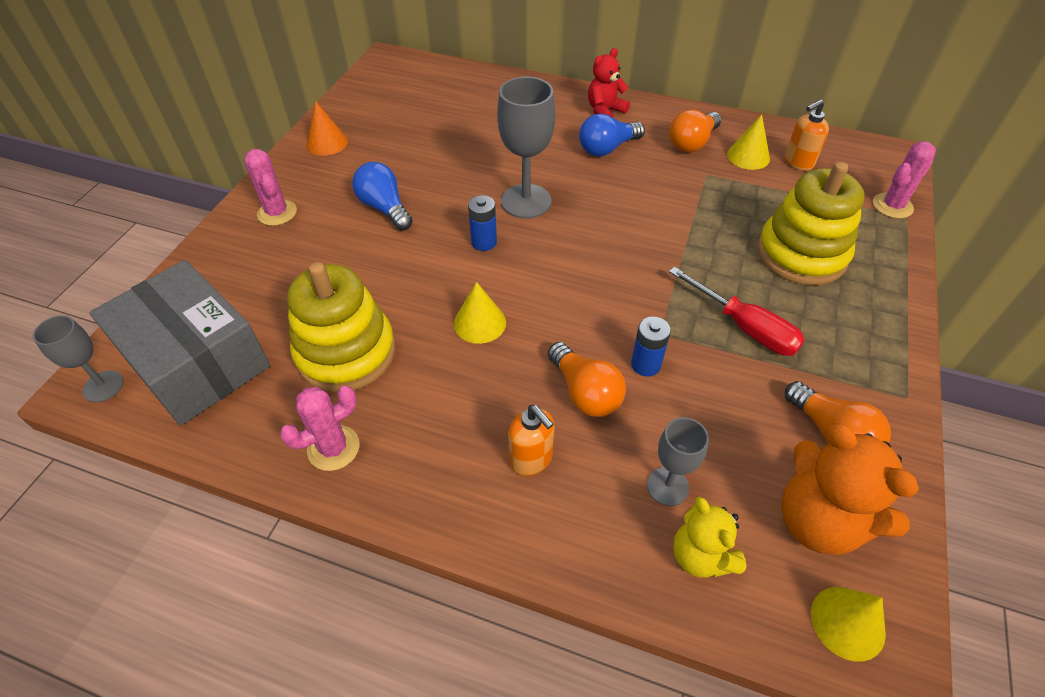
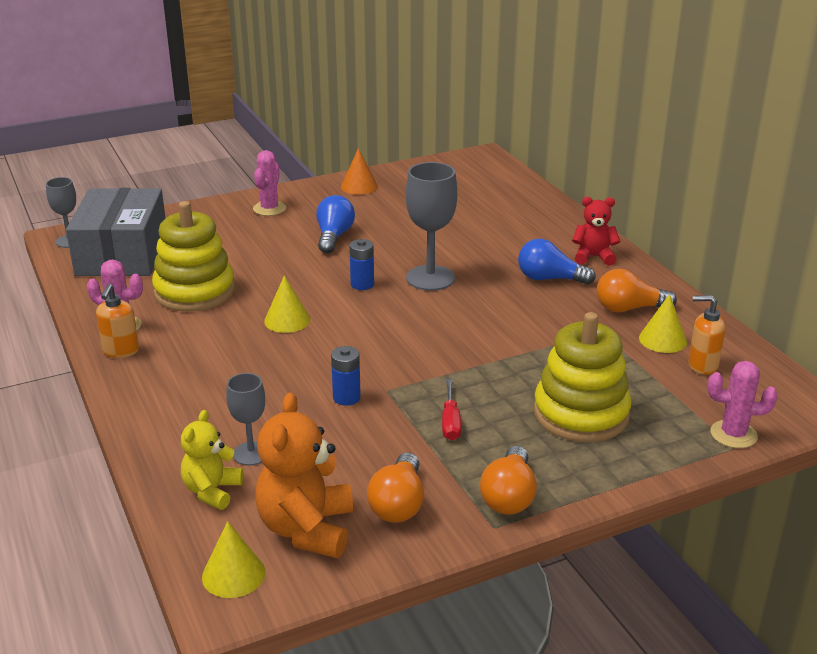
camera: 45 degrees right, 20 degrees down
orange soap dispenser [508,405,554,476] -> orange soap dispenser moved to [96,284,139,358]
orange light bulb [548,342,626,417] -> orange light bulb moved to [480,446,537,515]
red screwdriver [669,267,805,356] -> red screwdriver [442,379,461,440], size x0.64

